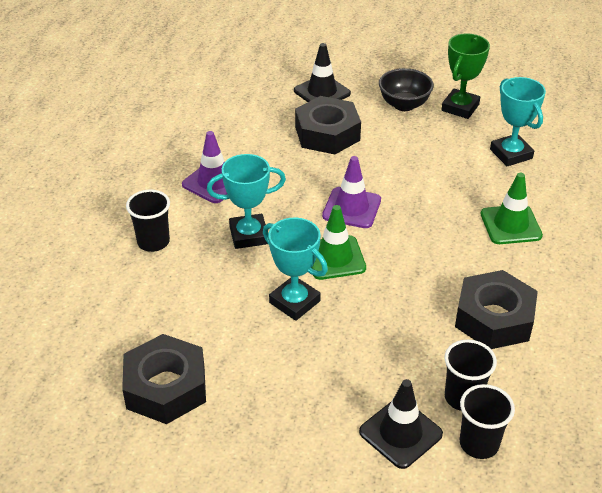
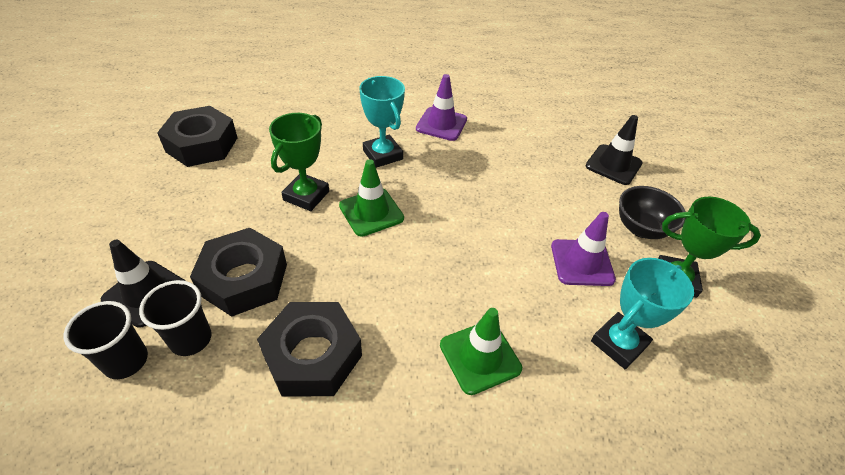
camera: 70 degrees right, 5 degrees up
black cup [126,189,170,252] -> none
turquoise trophy [263,218,328,321] -> green trophy [269,113,329,211]
black nut [295,96,361,154] -> black nut moved to [190,228,287,317]
purple traffic cone [322,156,381,228] -> purple traffic cone moved to [551,212,616,286]

